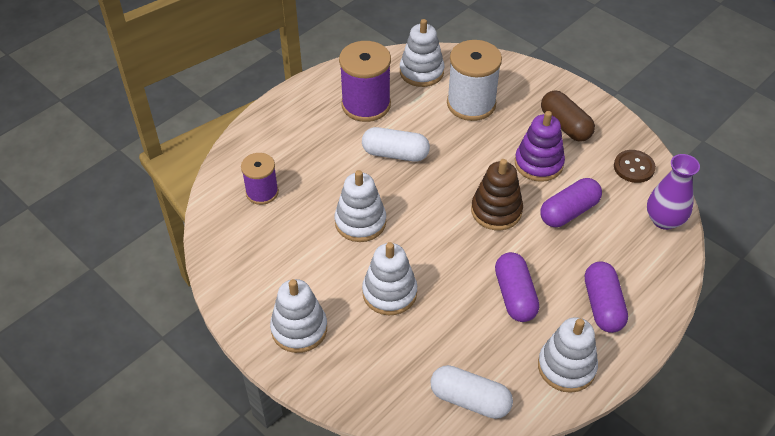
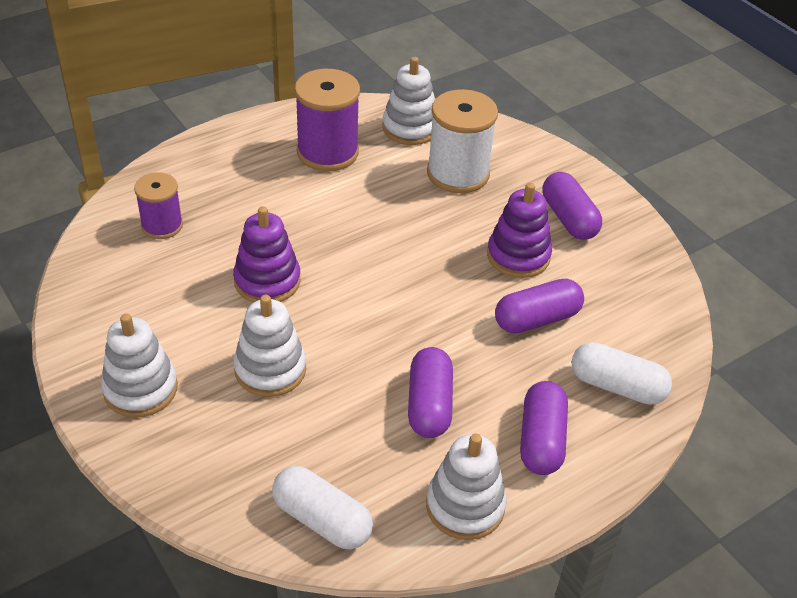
camera: 10 degrees right, 5 degrees down
white stacking toy [335,170,386,242] -> purple stacking toy [233,206,301,303]
white capsule [362,127,430,161] -> white capsule moved to [572,342,672,405]
brown stacking toy [471,159,523,230] -> none
brown capsule [541,91,595,142] -> purple capsule [543,172,602,240]
brown button [614,150,656,183] -> none
purple vase [647,154,700,230] -> none

